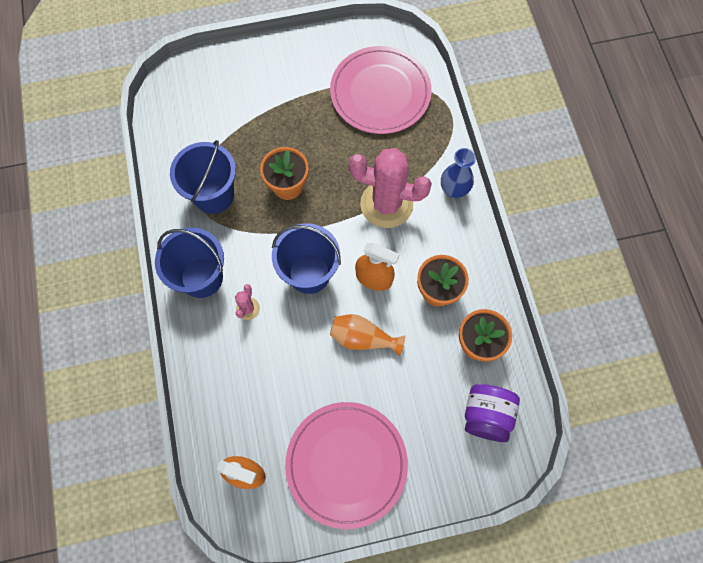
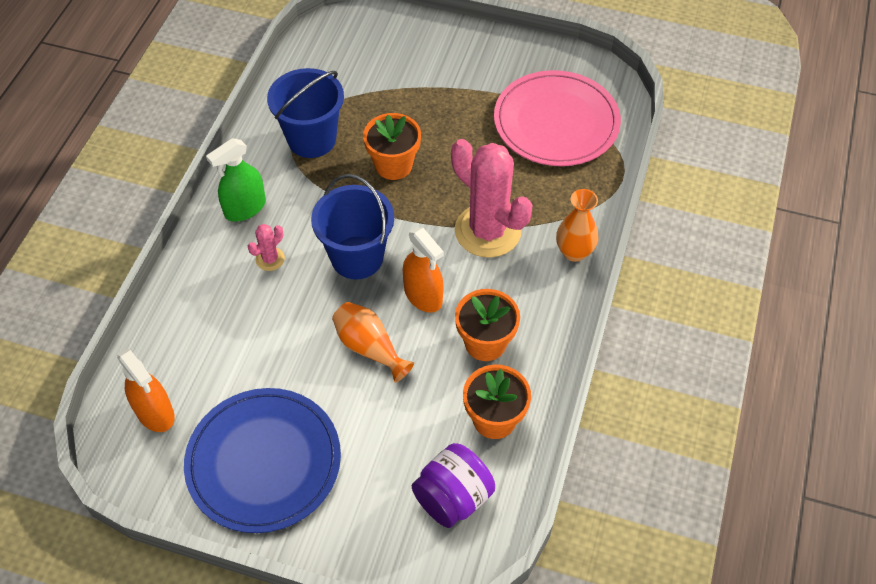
camera: 30 degrees right, 15 degrees down
blue bucket [155,228,224,298] -> green spray bottle [206,138,266,222]
pink plate [285,402,408,529] -> blue plate [184,388,341,533]
blue vase [441,148,476,198] -> orange vase [556,189,599,262]

